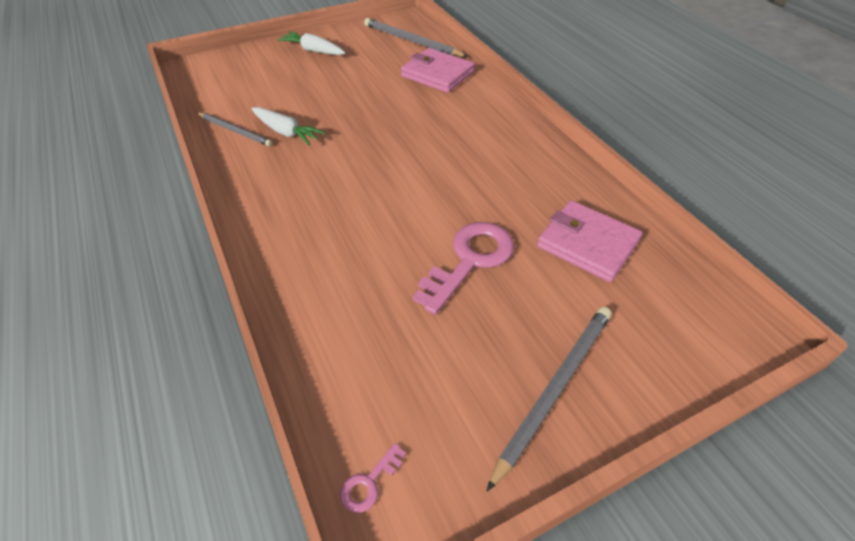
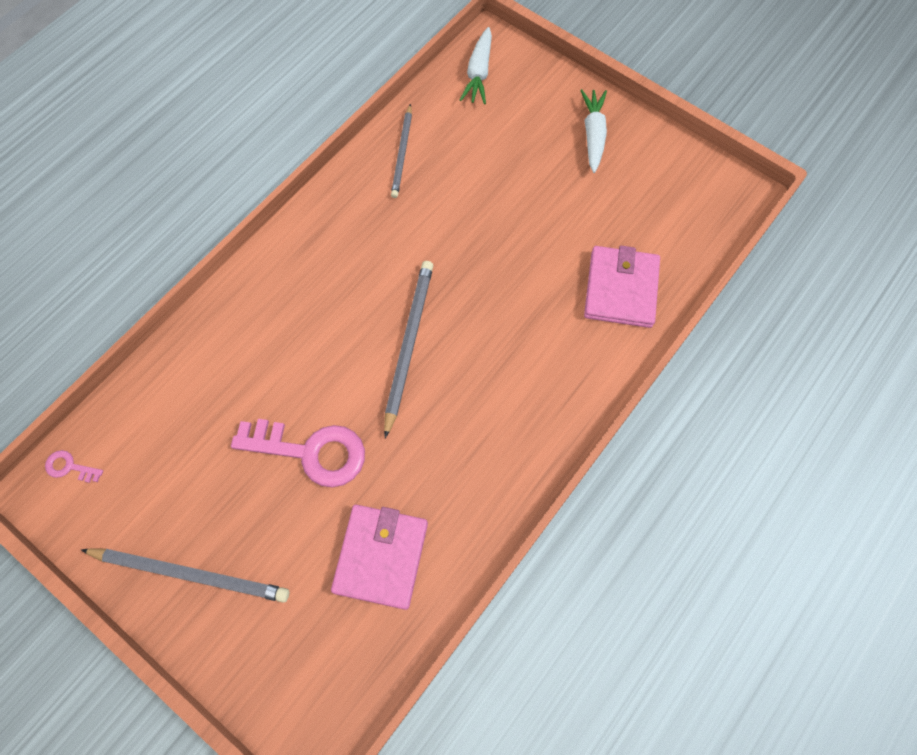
camera: 65 degrees right, 20 degrees up
white carrot [251,107,326,145] -> white carrot moved to [460,27,492,104]
grey pencil [364,18,468,57] -> grey pencil moved to [384,261,433,439]

